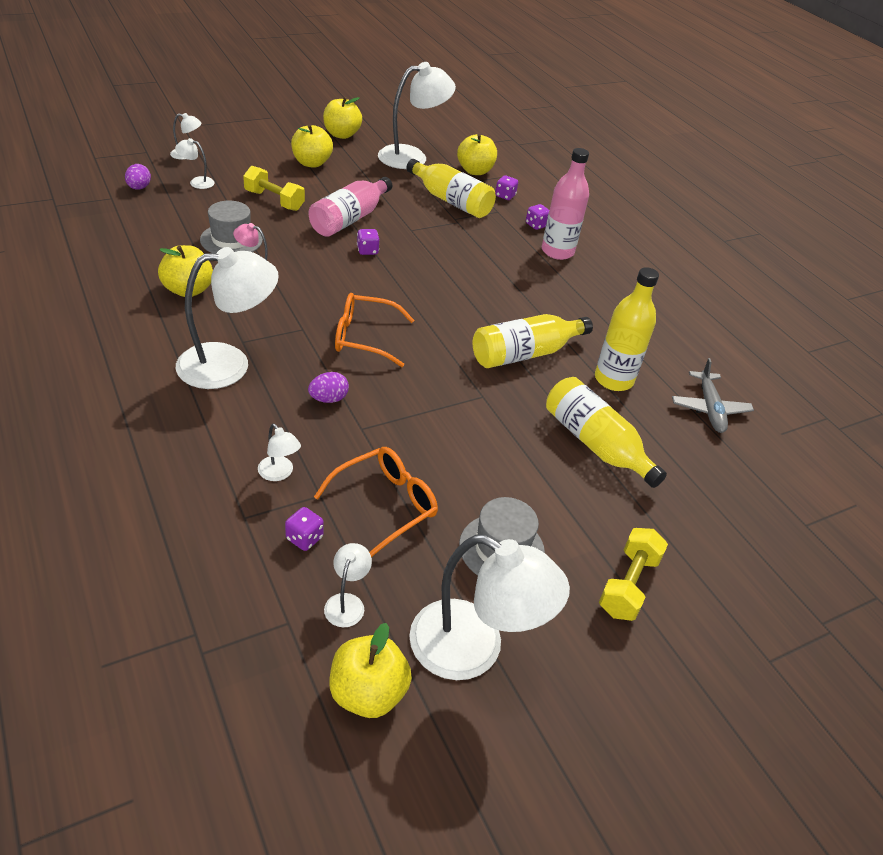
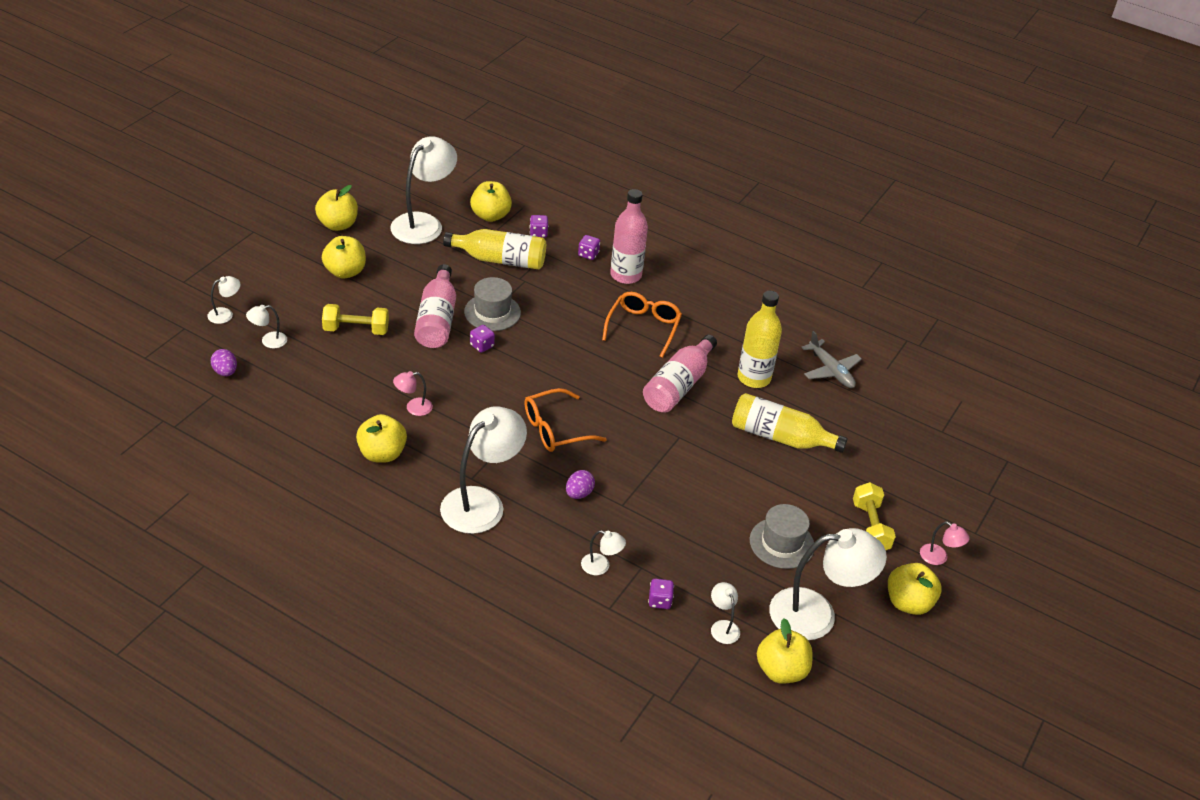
camera: 30 degrees left, 0 degrees up
grey hat [200,201,263,254] -> grey hat moved to [464,277,521,331]
orange glasses [314,447,438,557] -> orange glasses moved to [602,292,682,358]
yellow bottle [472,314,593,368] -> pink bottle [643,335,717,413]
none -> yellow apple [888,563,942,615]
none -> pink lamp [920,522,970,565]

